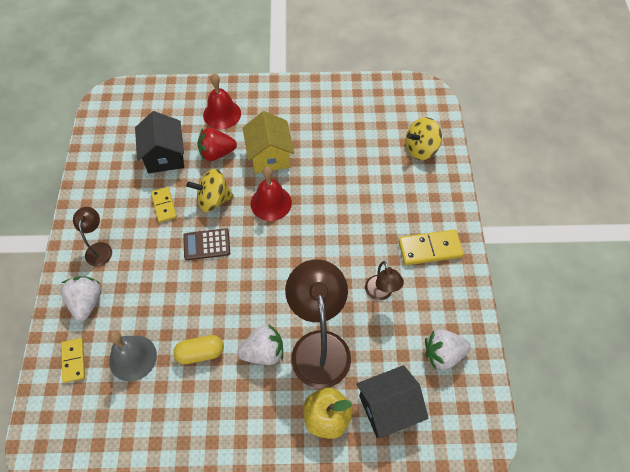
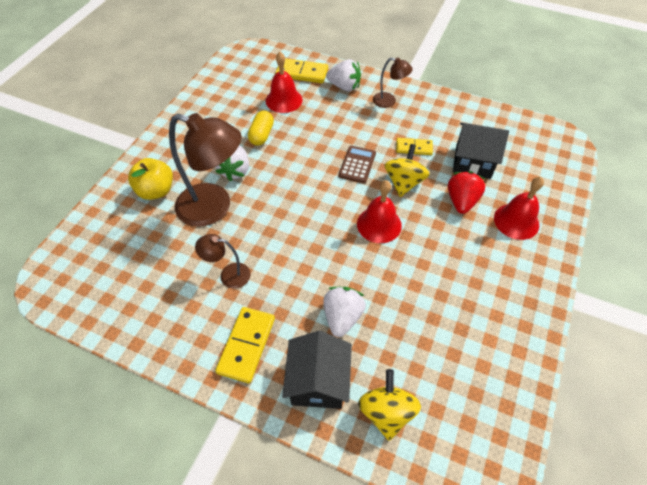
camera: 115 degrees right, 5 degrees down
yellow domino [61,338,85,383] -> yellow domino [276,58,328,83], size x1.55
grey bell [109,331,157,382] -> red bell [266,52,303,113]
yellow house [243,111,294,173] -> none
black house [356,365,429,438] -> black house moved to [282,331,352,409]
white strawberry [425,329,471,370] -> white strawberry moved to [323,287,366,337]

